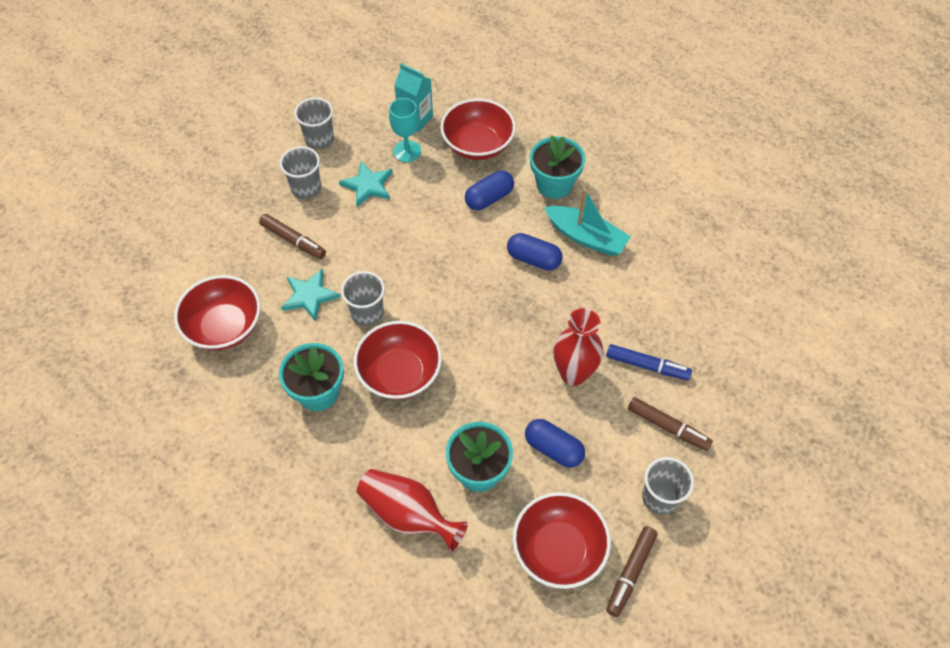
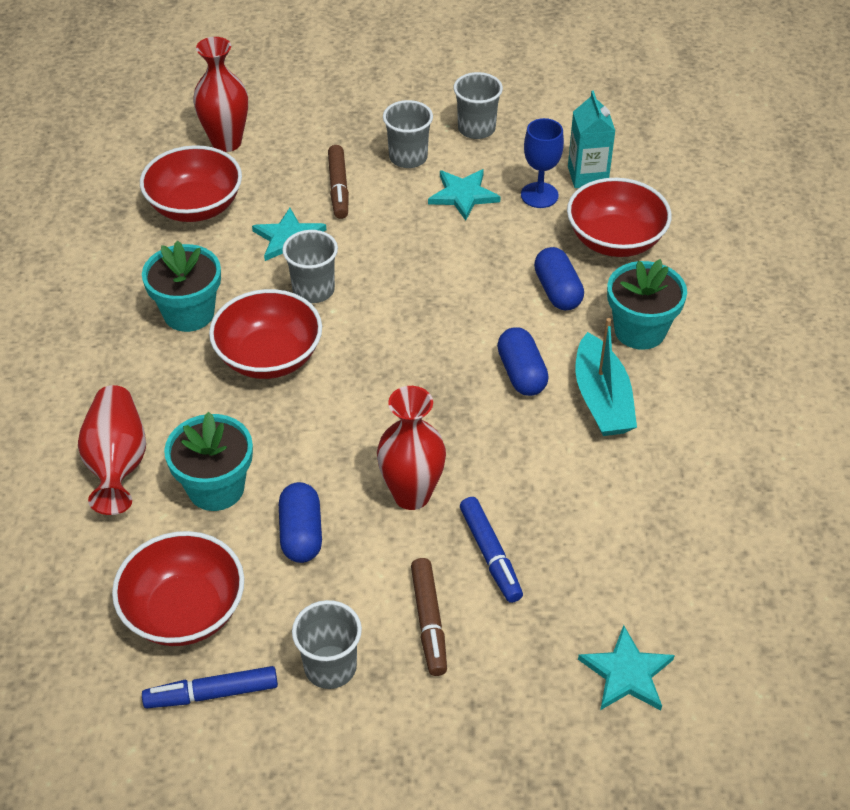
camera: 50 degrees right, 10 degrees down
turquoise goblet [389,98,421,162] -> blue goblet [521,118,564,208]
blue capsule [465,171,514,210] -> blue capsule turned 60 degrees clockwise [534,247,584,310]
brown marker [606,526,658,617] -> blue marker [142,666,278,708]
none -> red vase [193,37,248,152]
none -> turquoise star [578,625,675,710]

